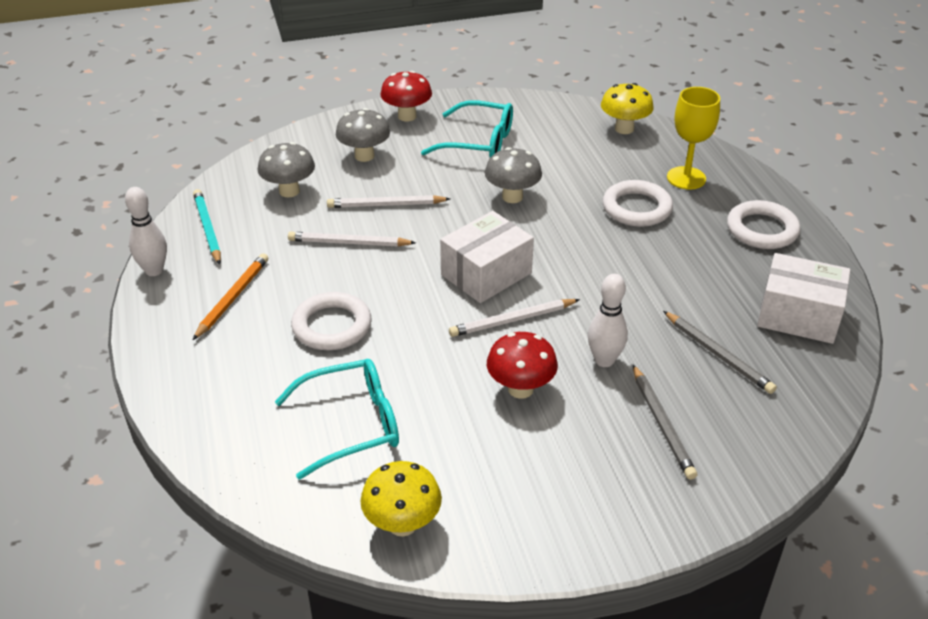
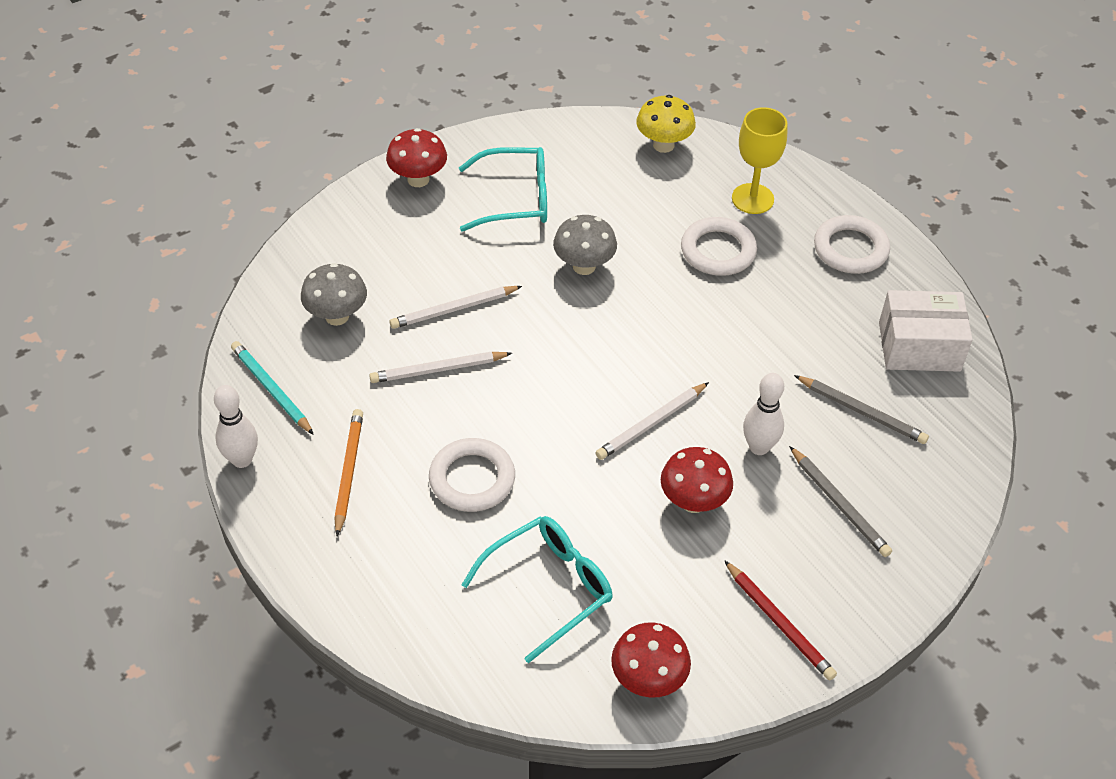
camera: 20 degrees left, 10 degrees up
grey mushroom [336,108,390,162] -> none
yellow mushroom [361,461,442,537] -> red mushroom [611,622,691,698]
white box [440,211,534,303] -> none
none -> red pencil [724,560,837,680]

